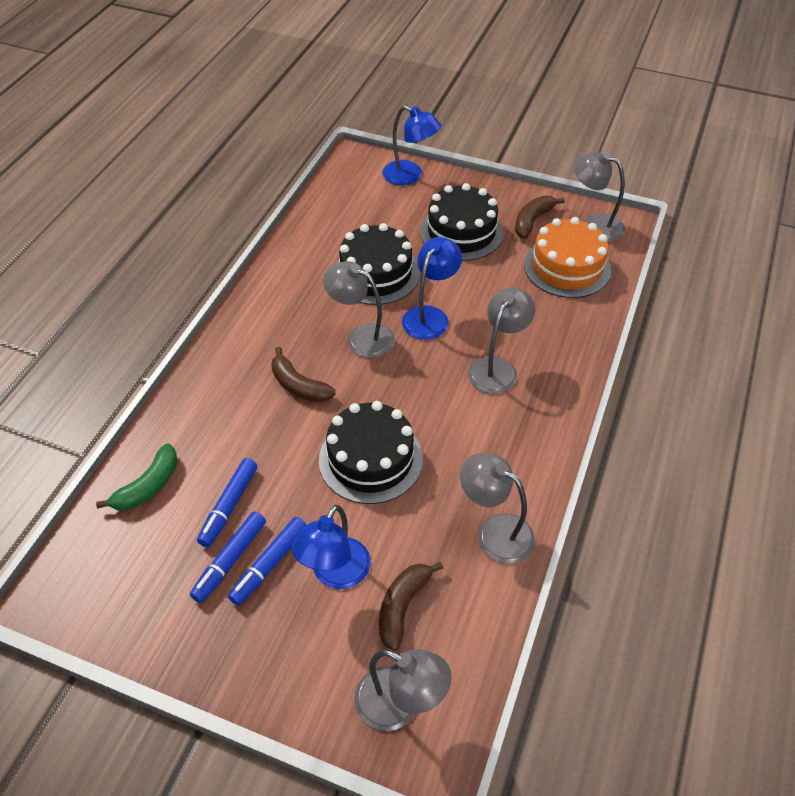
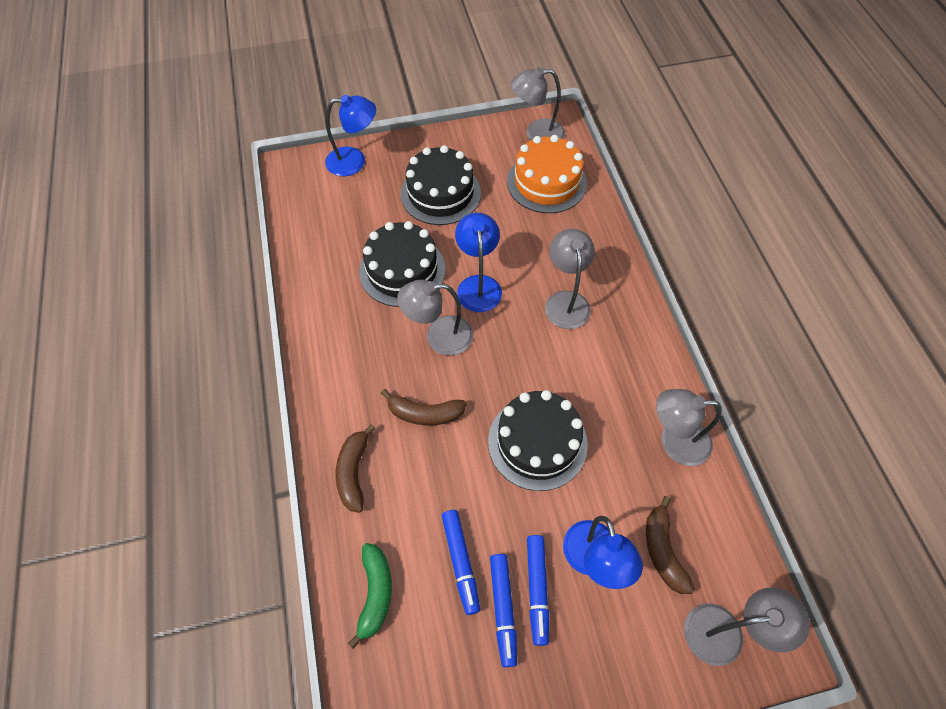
camera: 35 degrees left, 10 degrees up
brown banana [515,196,565,238] -> brown banana moved to [335,424,375,513]

